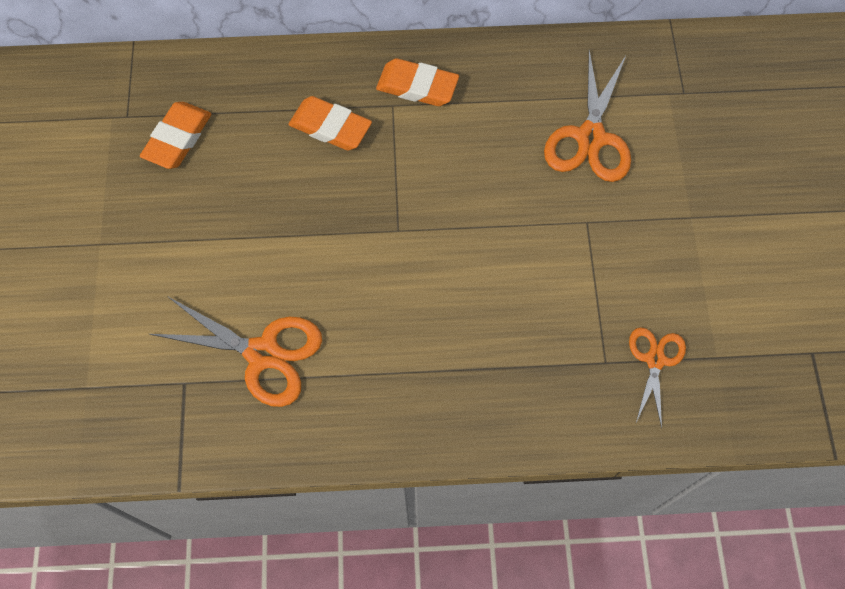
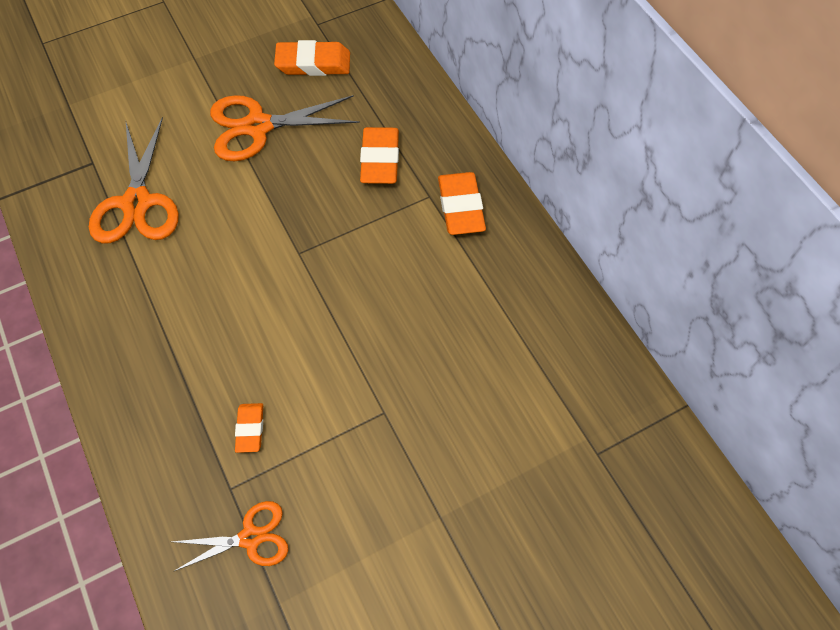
camera: 65 degrees right, 5 degrees down
orange scissors [544,50,631,182] -> orange scissors moved to [210,95,360,161]
none -> orange eraser [235,403,263,453]

